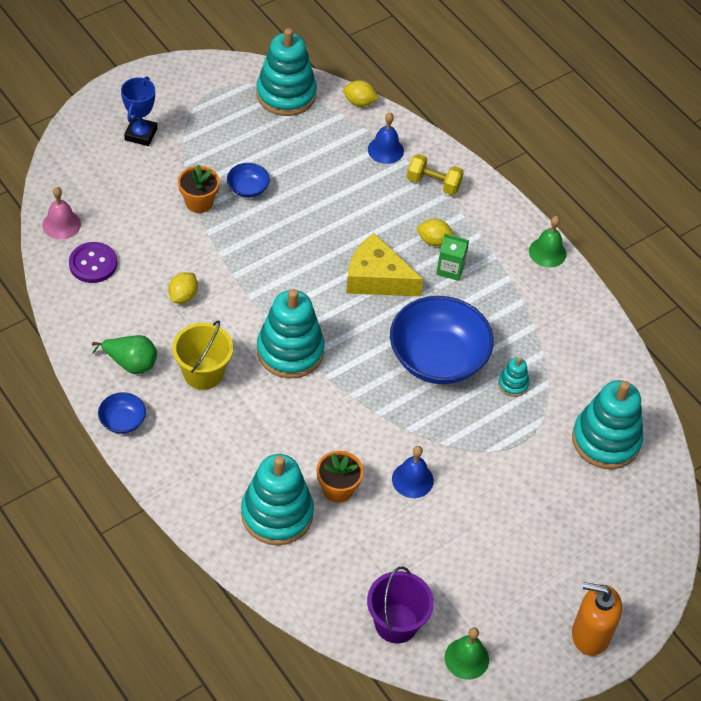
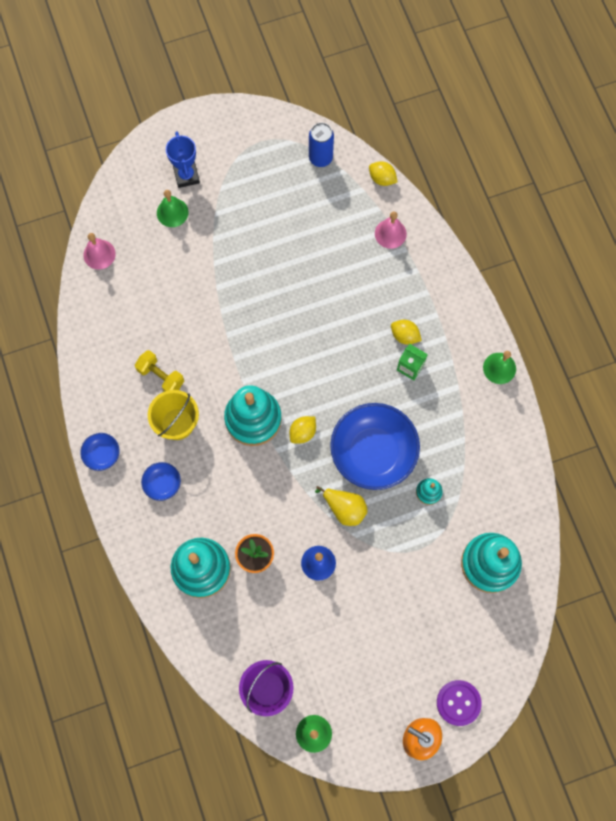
camera: 20 degrees right, 20 degrees up
purple button [69,242,117,283] -> purple button moved to [437,680,482,726]
green pear [92,335,157,374] -> none
blue trophy [121,76,157,146] -> blue trophy turned 45 degrees counterclockwise [166,132,200,188]
yellow lemon [168,272,198,303] -> yellow lemon moved to [290,416,316,444]
orange flower pot [178,165,220,213] -> none
blue bowl [227,163,270,198] -> blue bowl moved to [141,462,181,501]
turquoise stacking toy [256,28,317,116] -> blue can [309,123,334,167]
yellow cheese [346,233,423,297] -> none
blue bell [368,112,404,164] -> pink bell [375,212,407,249]
yellow dumbbell [407,154,464,195] -> yellow dumbbell moved to [135,350,184,392]
none -> green bell [157,190,188,227]
none -> yellow pear [315,486,368,526]

